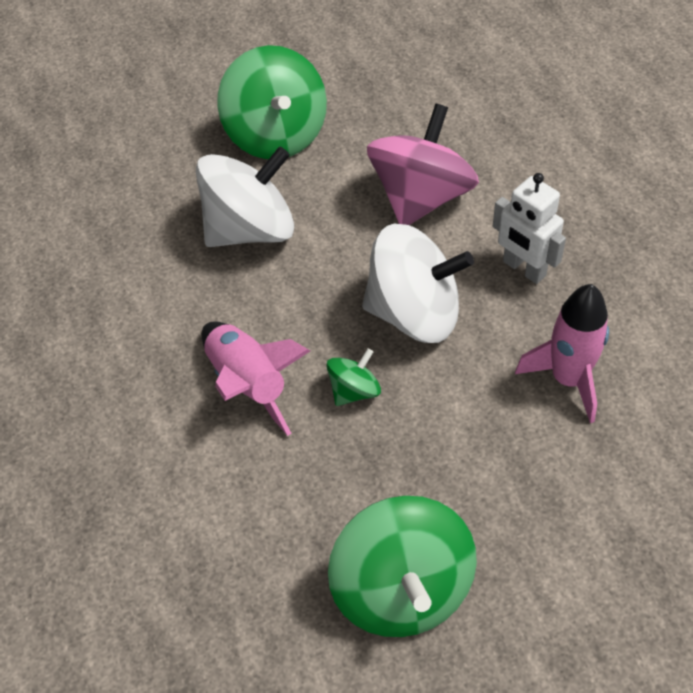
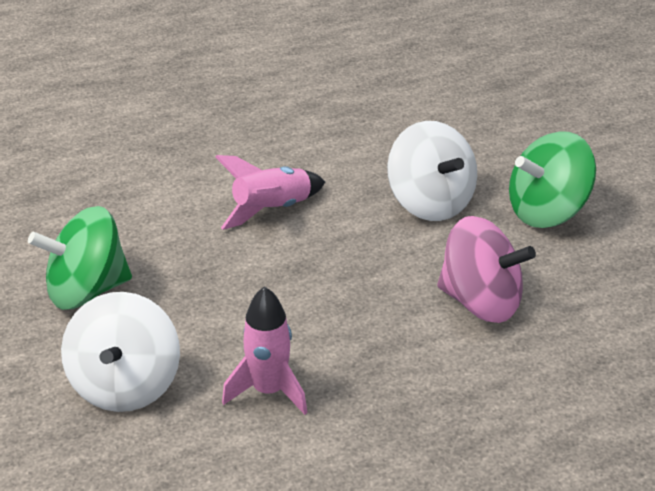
camera: 85 degrees right, 15 degrees down
green spinning top [326,348,381,406] -> none
white spinning top [362,224,474,343] -> white spinning top moved to [61,292,180,412]
white robot [493,173,566,284] -> none

